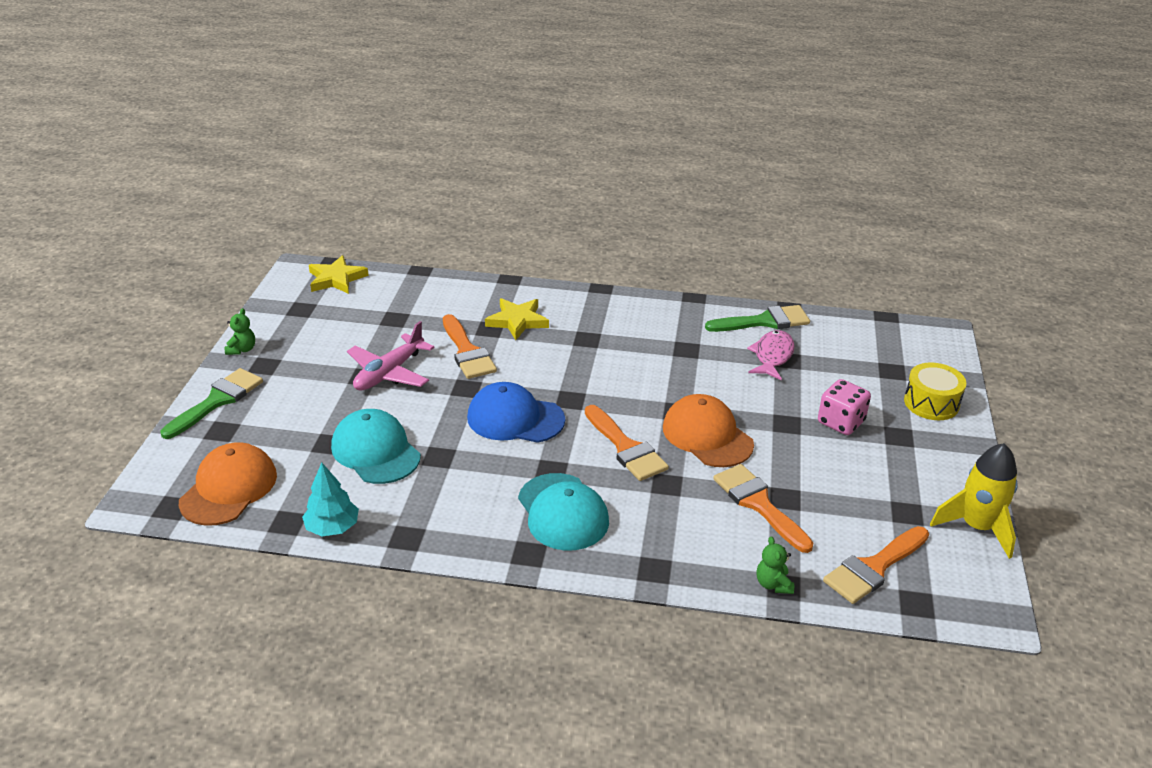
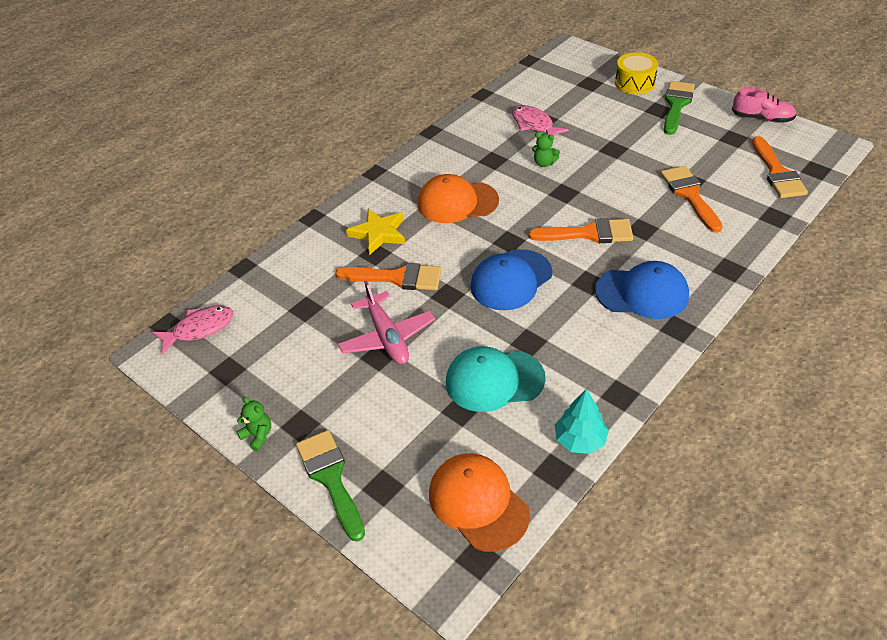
camera: 55 degrees left, 10 degrees up
yellow star [309,255,369,294] -> pink fish [152,306,234,355]
turquoise cap [518,473,609,551] -> blue cap [595,261,689,319]
orange cap [663,394,754,467] -> orange cap moved to [418,174,499,223]
green brush [705,305,810,332] -> green brush moved to [664,81,695,135]
orange brush [713,464,813,553] -> orange brush turned 75 degrees clockwise [660,166,723,233]
green teddy bear [756,536,794,594] -> green teddy bear moved to [532,132,560,167]
pink dice [818,379,871,435] -> none
yellow rocket [930,443,1018,559] -> pink shoe [732,88,796,123]

